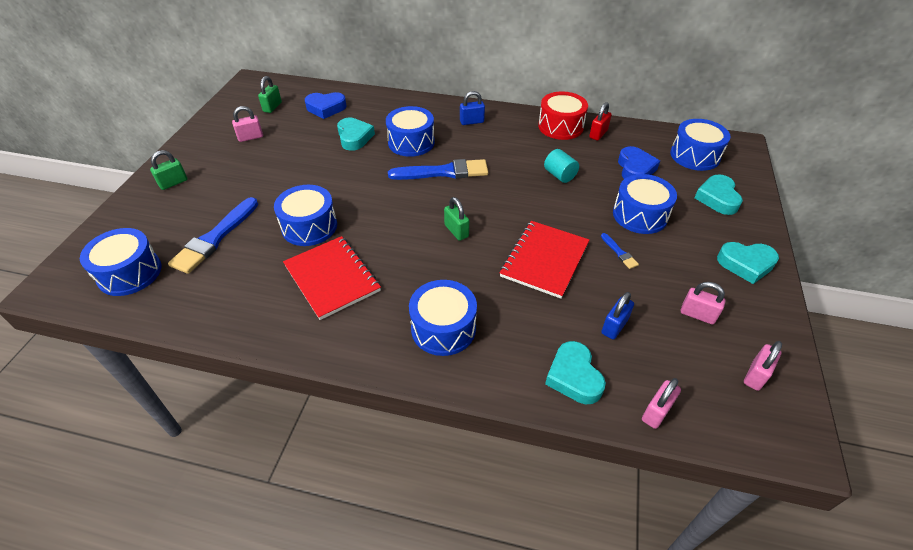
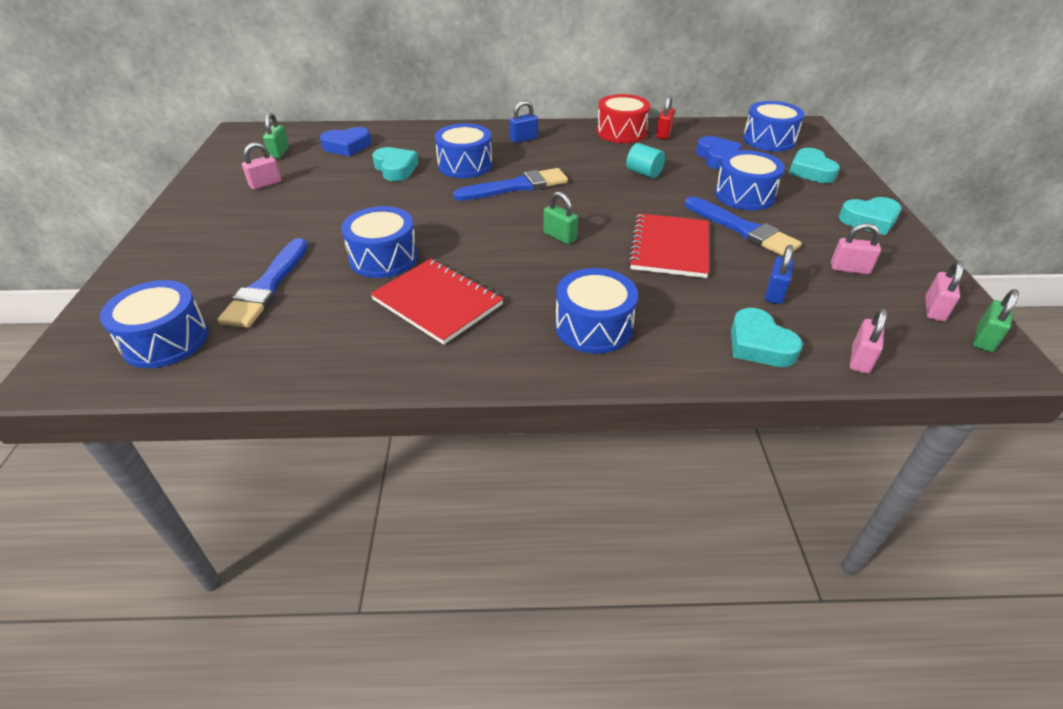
camera: 15 degrees left, 5 degrees down
green padlock [150,150,187,190] -> green padlock moved to [973,289,1019,352]
blue brush [601,233,639,269] -> blue brush [685,196,802,256], size x2.22

